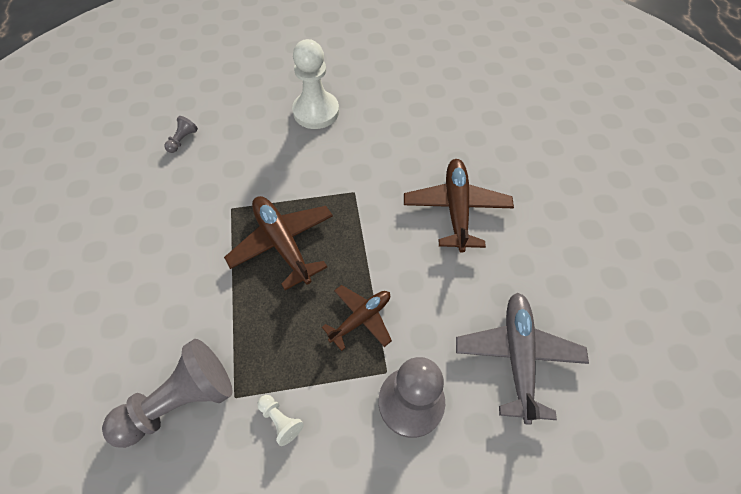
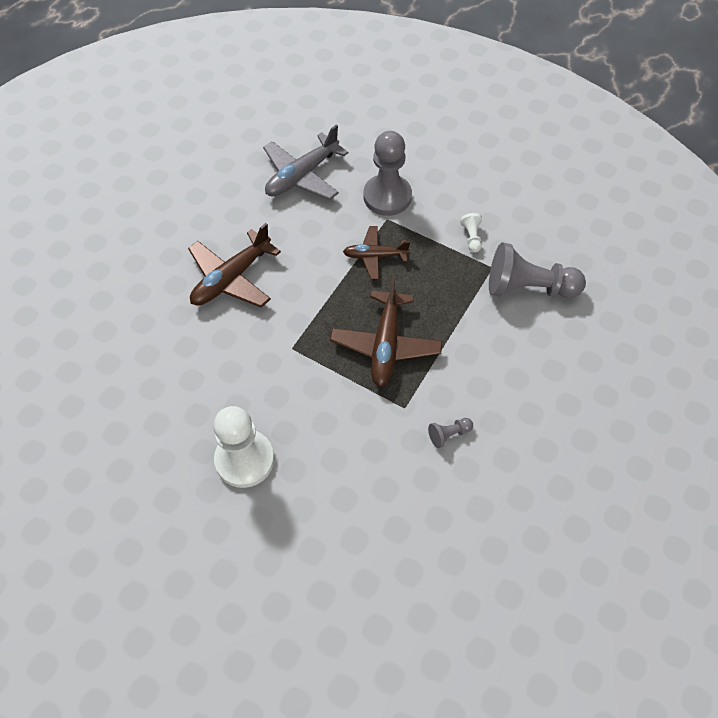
camera: 140 degrees left, 0 degrees up
grey pawn [164,116,198,153] -> grey pawn moved to [428,418,473,448]

